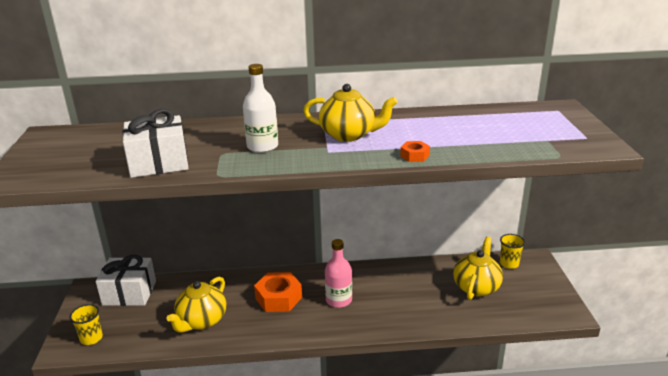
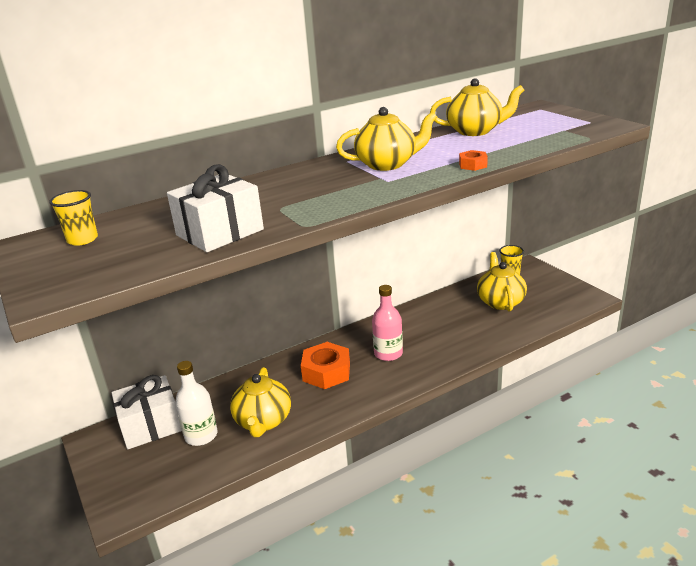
camera: 25 degrees left, 0 degrees up
yellow cup [69,304,103,345] -> yellow cup moved to [49,190,98,246]
white bottle [243,64,278,153] -> white bottle moved to [175,361,218,446]
none -> yellow teapot [430,78,524,136]

